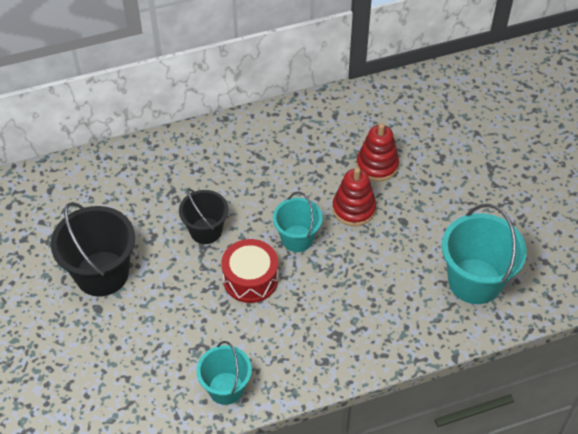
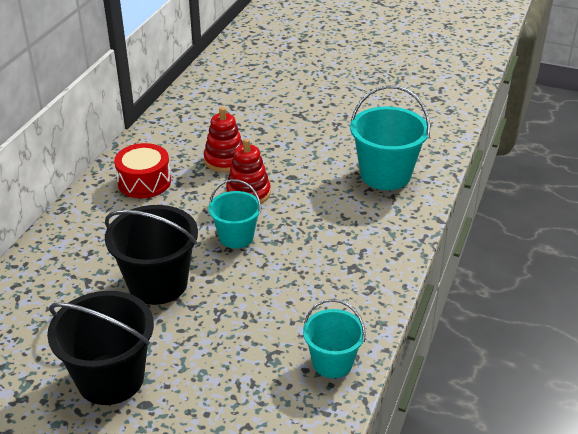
camera: 50 degrees left, 15 degrees down
black bucket [179,189,229,244] -> black bucket [105,205,198,305], size x1.61
red drum [221,239,278,303] -> red drum moved to [114,143,171,198]

